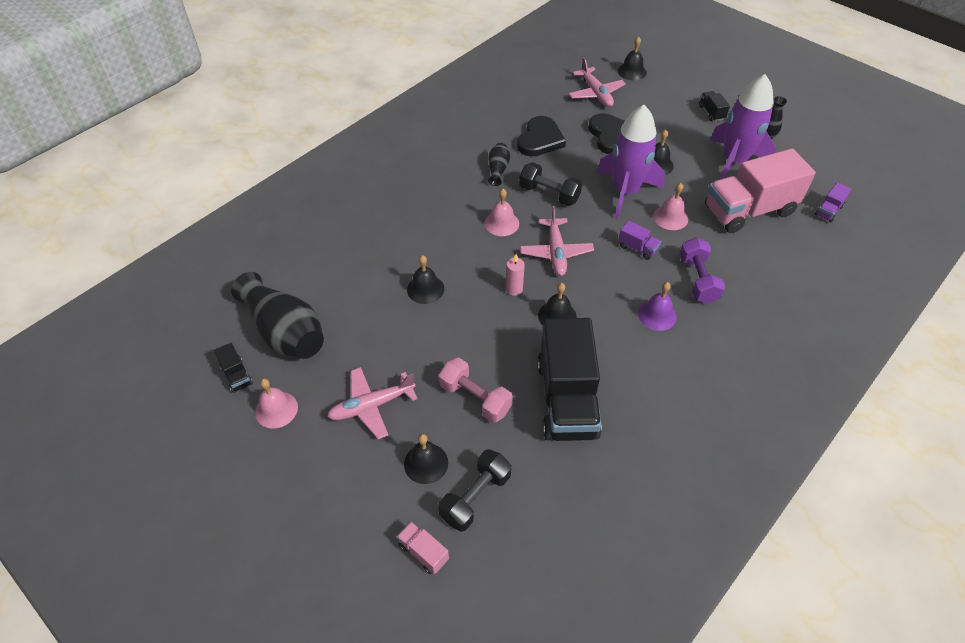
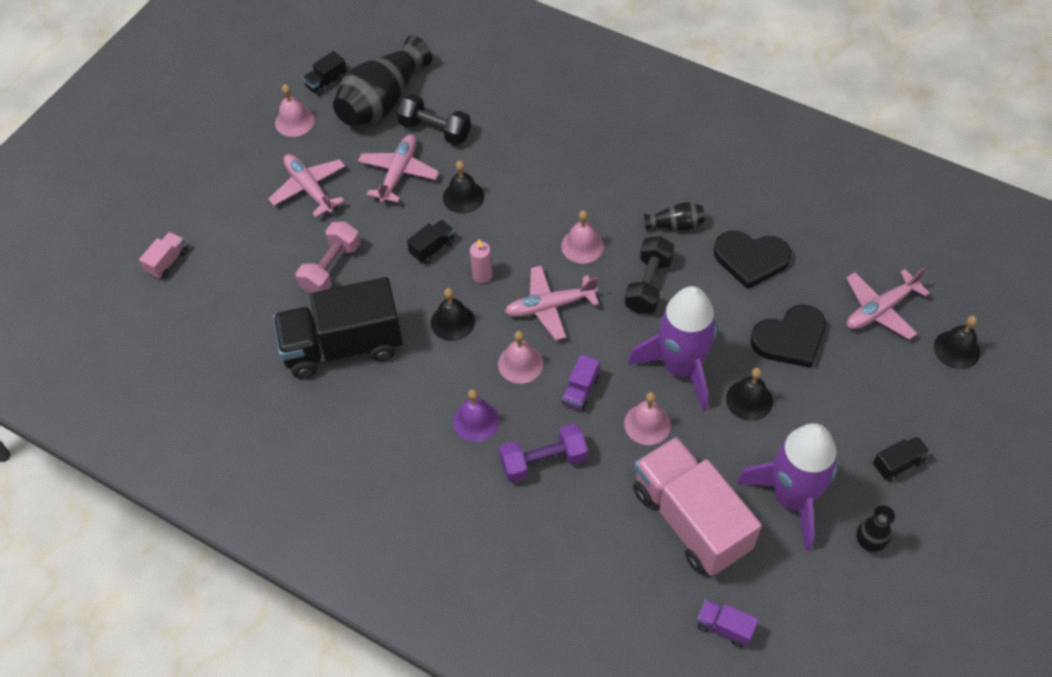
camera: 80 degrees right, 5 degrees up
black bell [404,434,448,484] -> none
black dumbbell [438,449,511,532] -> black dumbbell moved to [397,94,471,145]
none -> pink plane [358,134,439,203]
none -> black truck [407,220,455,264]
none -> pink bell [498,331,543,384]

